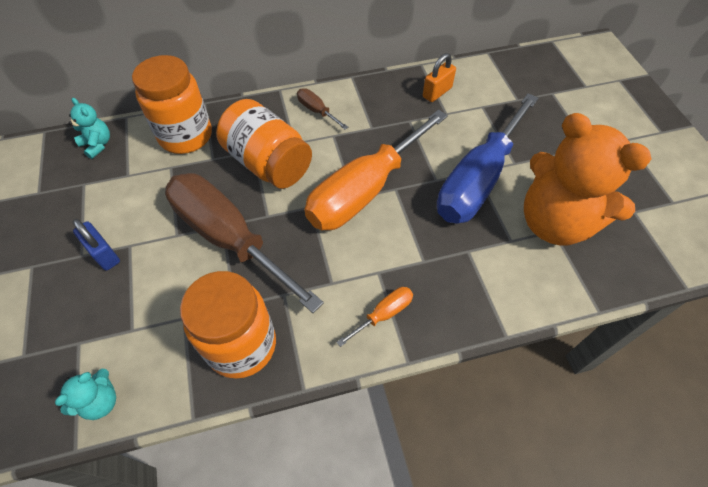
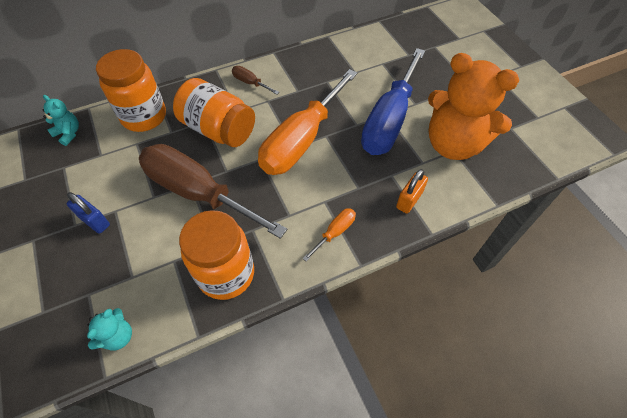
camera: 10 degrees left, 0 degrees up
orange padlock [423,53,456,102] -> orange padlock moved to [396,169,428,214]

